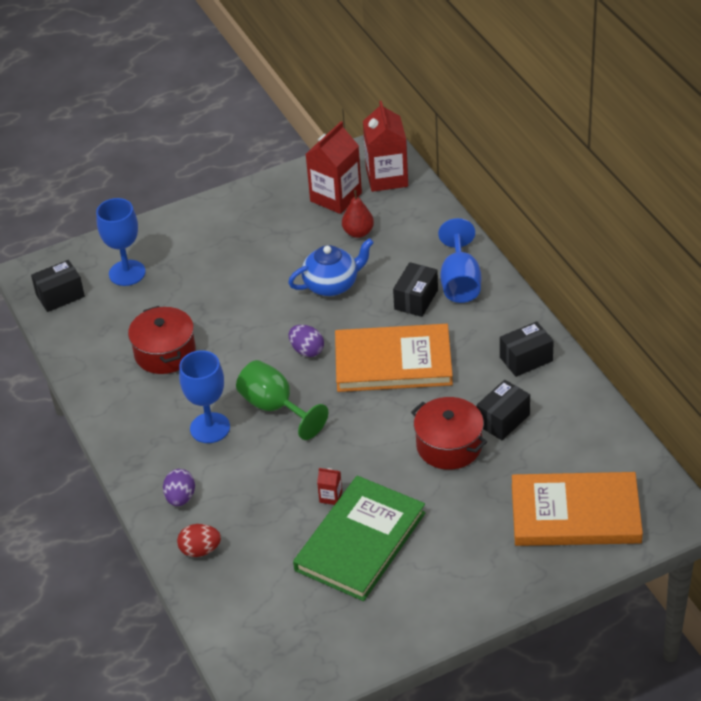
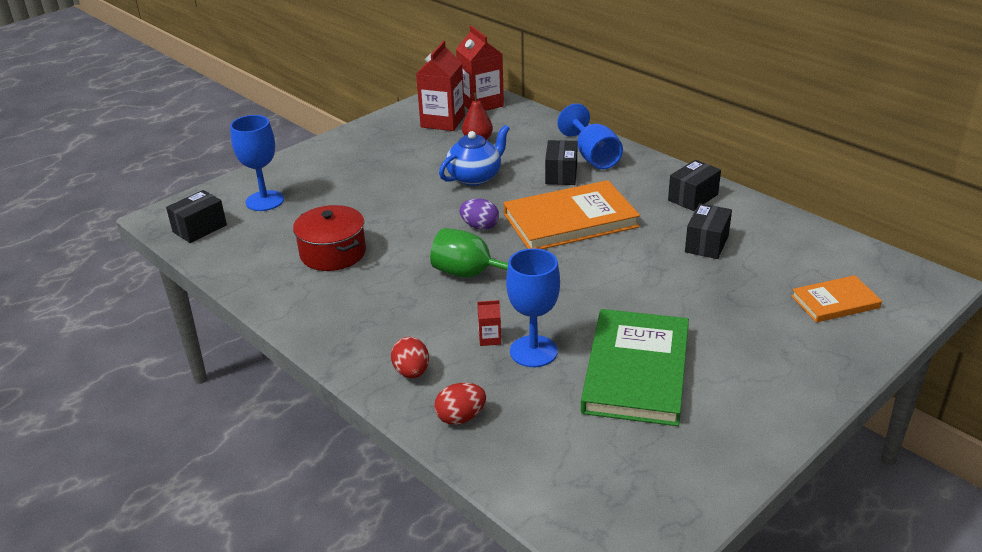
camera: 20 degrees left, 10 degrees down
purple egg [163,469,195,506] -> red egg [391,337,429,378]
blue goblet [179,350,230,443] -> blue goblet moved to [506,248,560,367]
red carton [317,468,342,505] -> red carton moved to [477,300,501,346]
red pot [411,397,487,470] -> none
orange book [512,472,643,546] -> orange book [791,275,882,323], size x0.54

